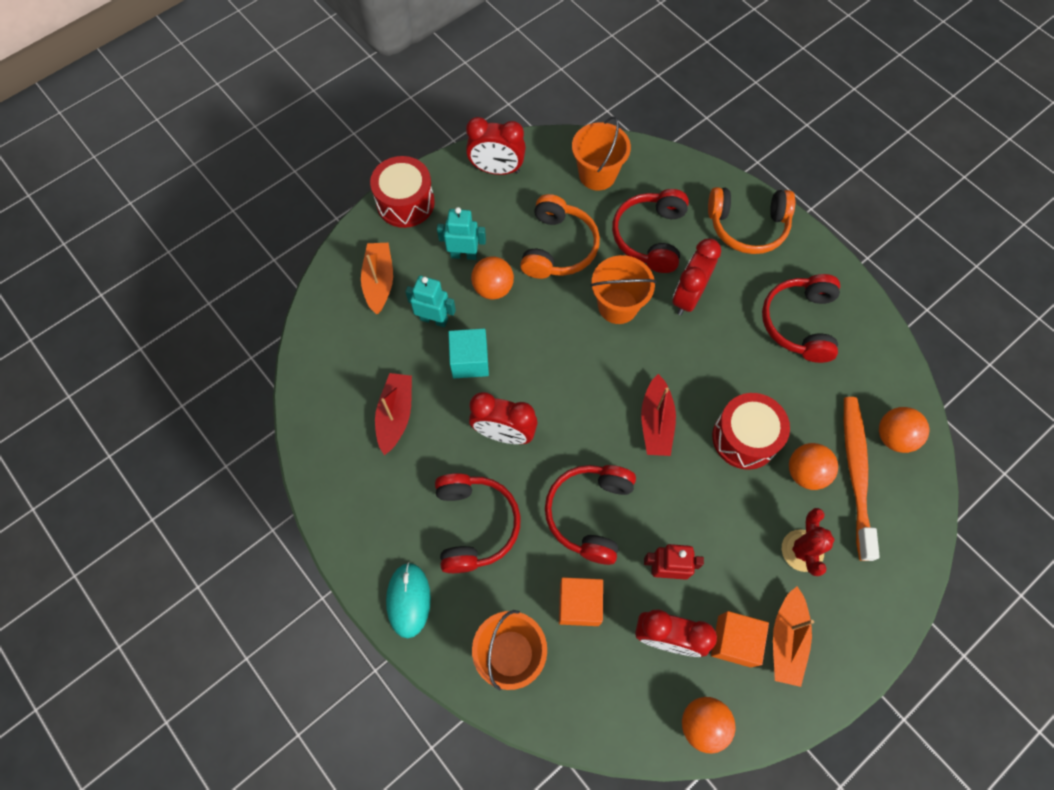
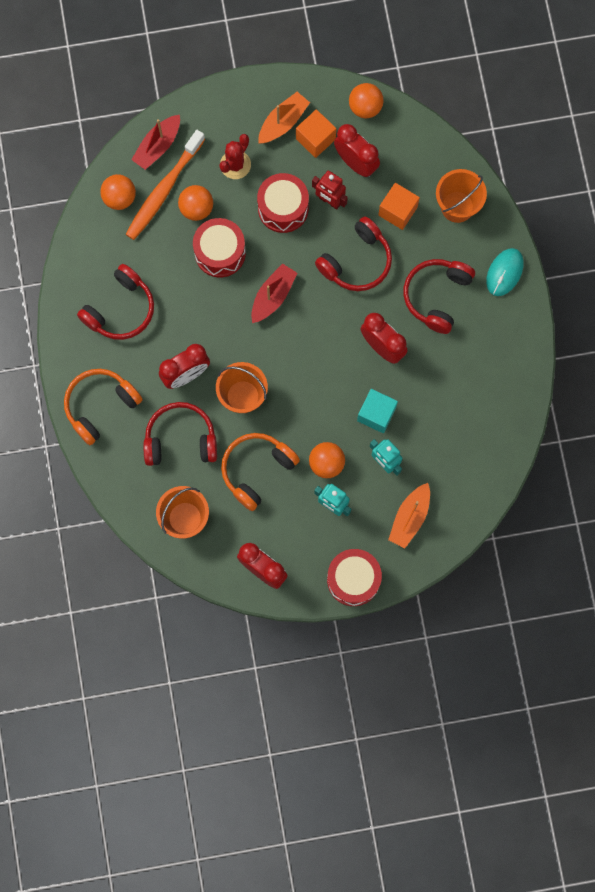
camera: 150 degrees left, 10 degrees up
red boat [375,373,412,455] -> red boat moved to [131,115,180,170]
red headphones [612,189,689,273] -> red headphones turned 135 degrees counterclockwise [143,402,217,466]
orange headphones [708,187,795,254] -> orange headphones turned 75 degrees counterclockwise [64,369,143,445]
none -> red drum [257,173,309,233]

